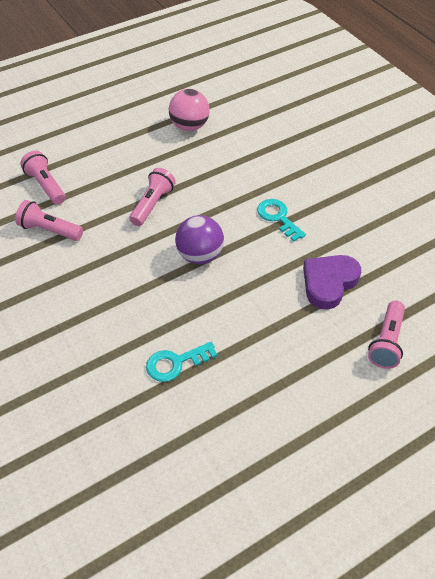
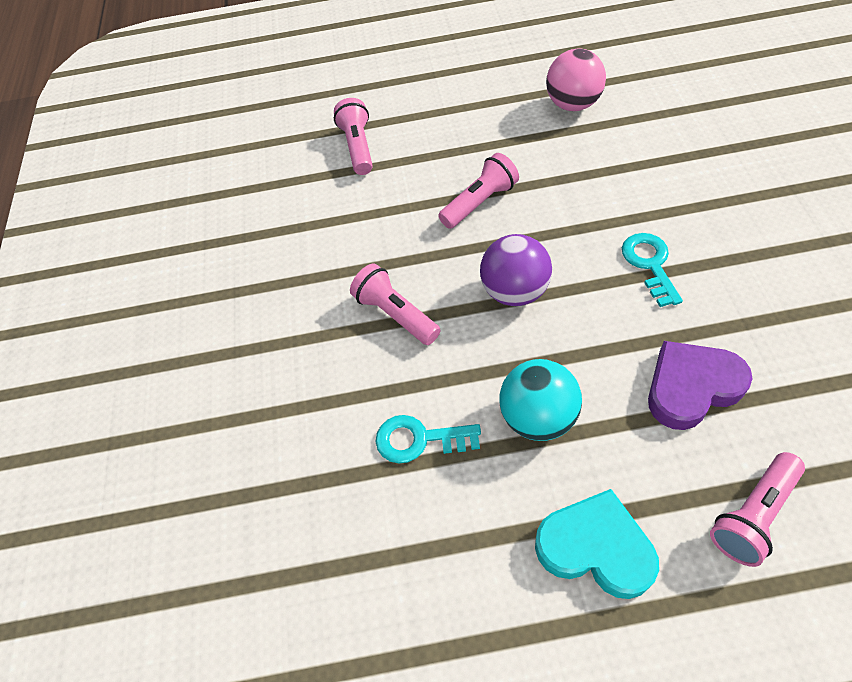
camera: 30 degrees right, 5 degrees up
pink flashlight [15,200,83,241] -> pink flashlight moved to [350,263,441,345]
none -> turquoise ball [499,359,582,441]
none -> turquoise heart [535,489,659,599]

